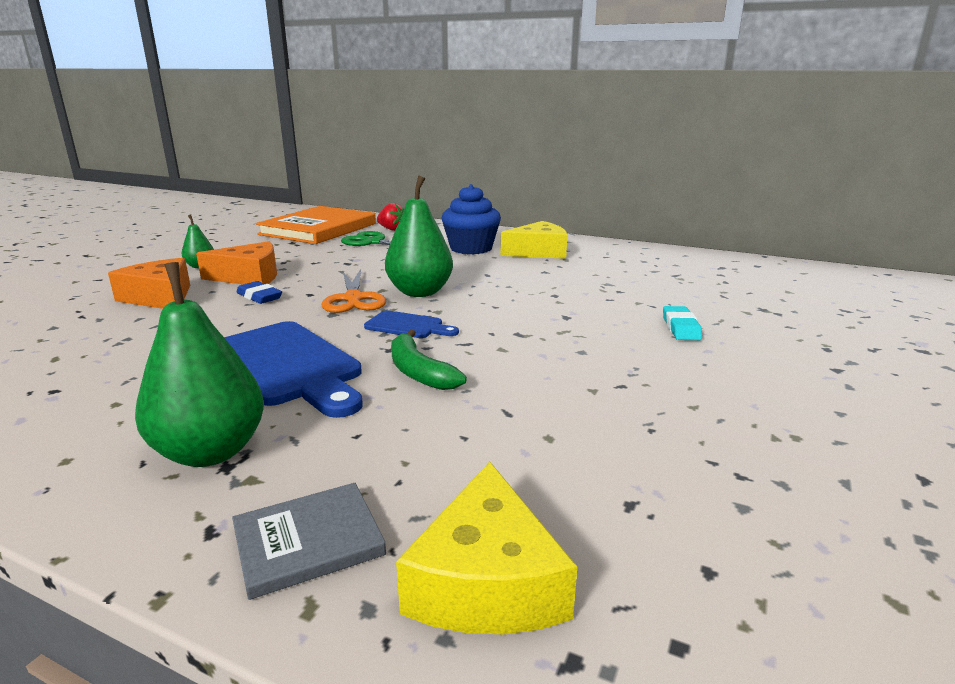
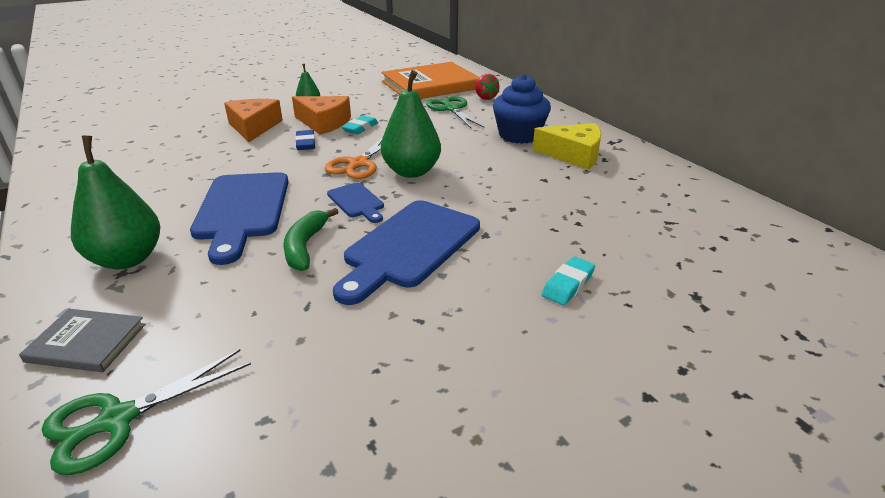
camera: 35 degrees right, 10 degrees up
yellow cheese [396,462,578,634] -> green scissors [42,349,251,475]
none -> blue cutting board [333,200,480,305]
none -> turquoise eraser [341,116,378,134]

